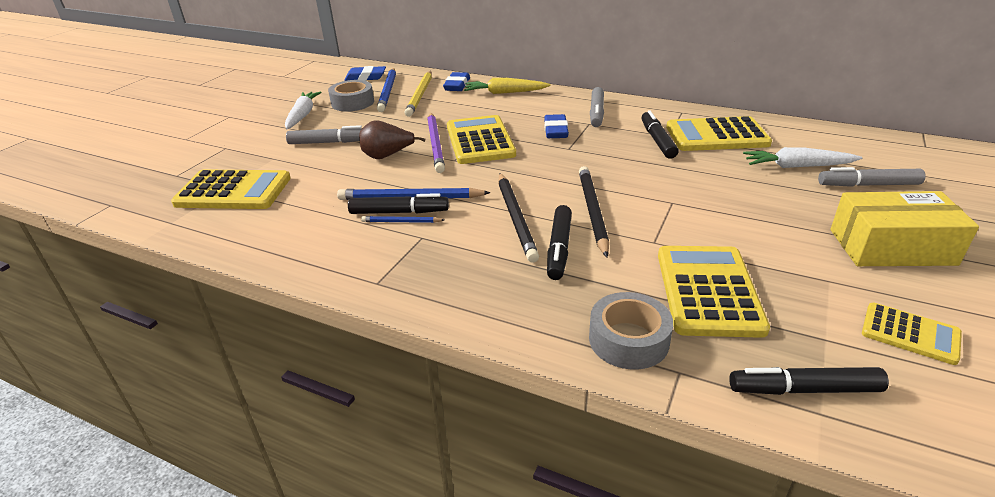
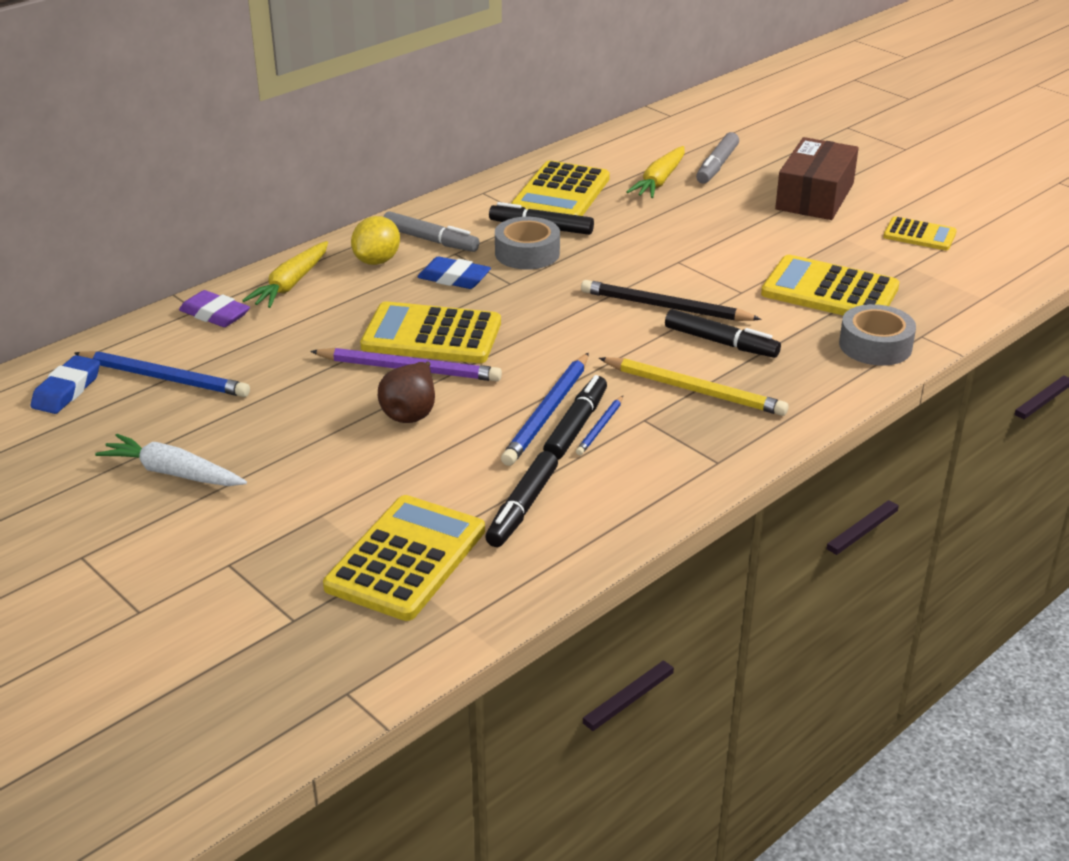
camera: 70 degrees left, 0 degrees up
grey marker [286,125,362,144] -> none
grey tape [328,80,374,112] -> grey tape moved to [495,217,560,270]
yellow pencil [405,71,432,117] -> yellow pencil moved to [599,357,788,416]
blue eraser [443,72,470,91] -> purple eraser [179,290,250,327]
black pencil [498,173,539,263] -> none
black marker [729,367,889,395] -> black marker moved to [485,451,558,547]
white carrot [743,147,862,168] -> yellow carrot [626,146,685,198]
yellow box [830,191,979,266] -> brown box [775,137,859,220]
yellow calculator [862,303,962,365] -> yellow calculator turned 60 degrees clockwise [883,216,957,250]
none -> yellow lemon [351,216,400,265]

